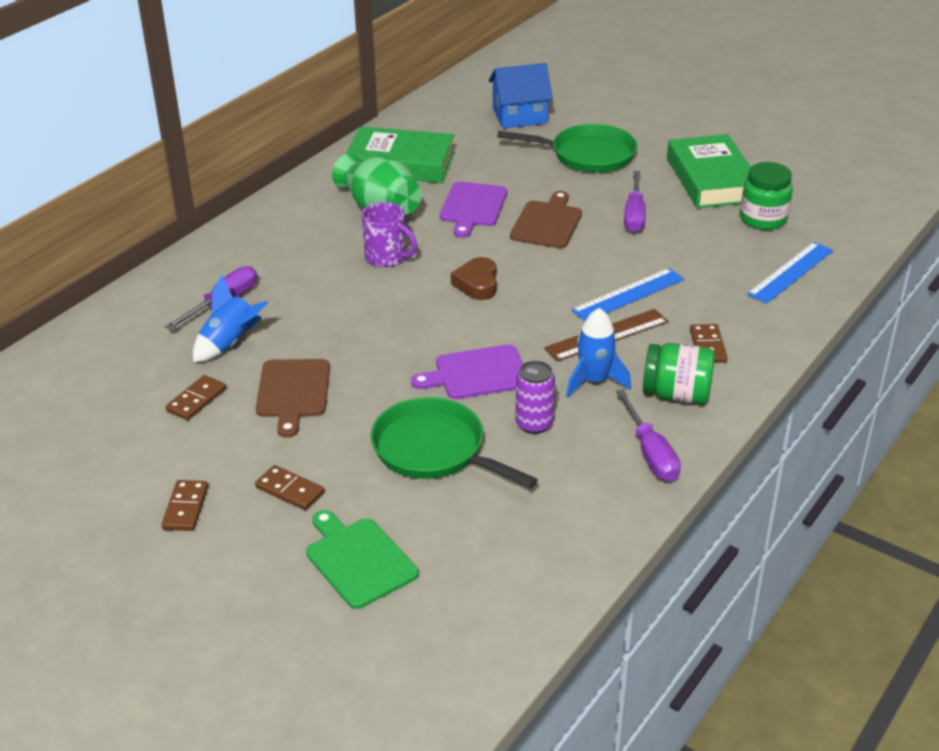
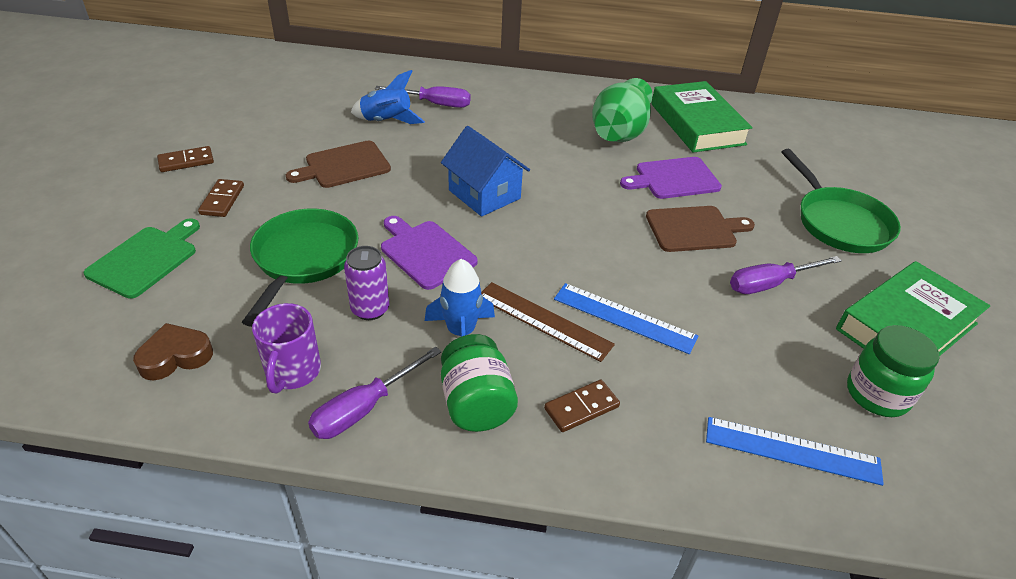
camera: 60 degrees right, 5 degrees up
brown domino [166,375,226,420] -> none
purple mug [362,202,417,267] -> purple mug moved to [252,303,321,394]
brown heart [451,257,496,300] -> brown heart moved to [133,323,213,380]
blue house [489,63,553,128] -> blue house moved to [441,126,530,217]

